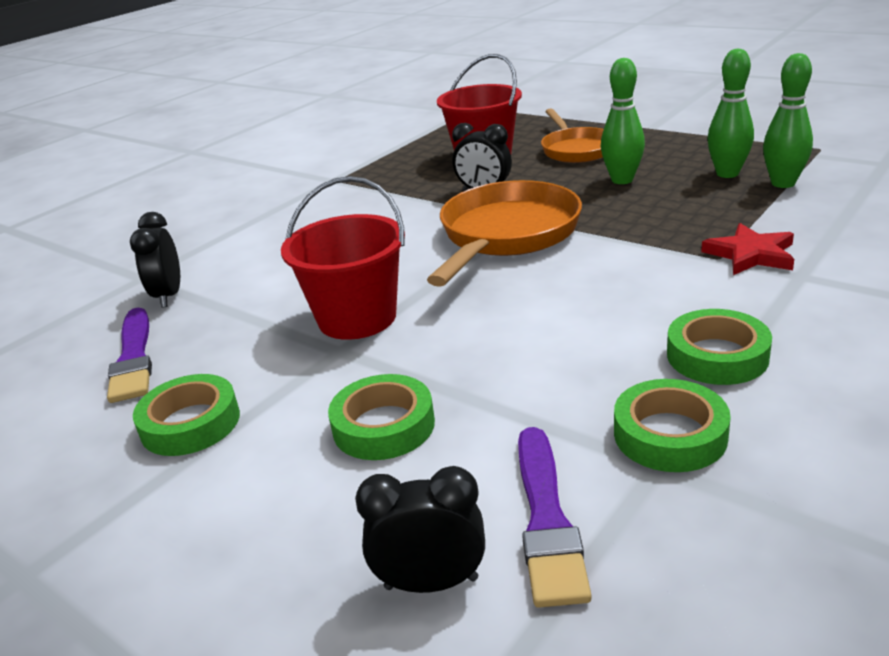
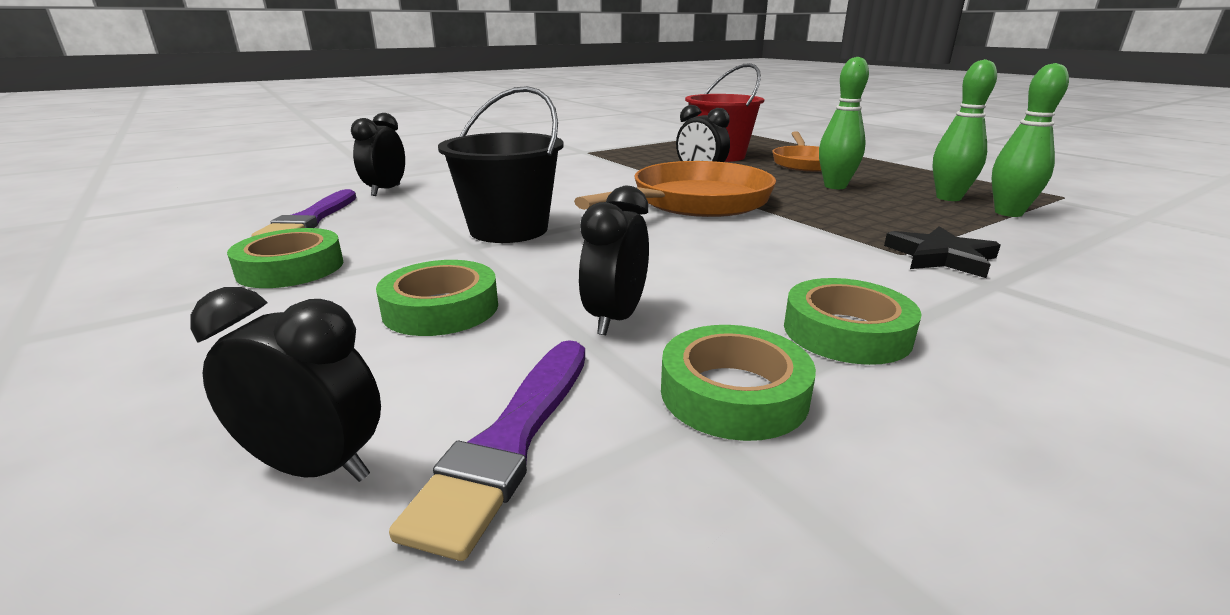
camera: 15 degrees right, 5 degrees down
red bucket [281,176,405,340] -> black bucket [438,86,563,243]
red star [701,223,794,275] -> black star [884,226,1001,278]
none -> black clock [579,186,649,335]

